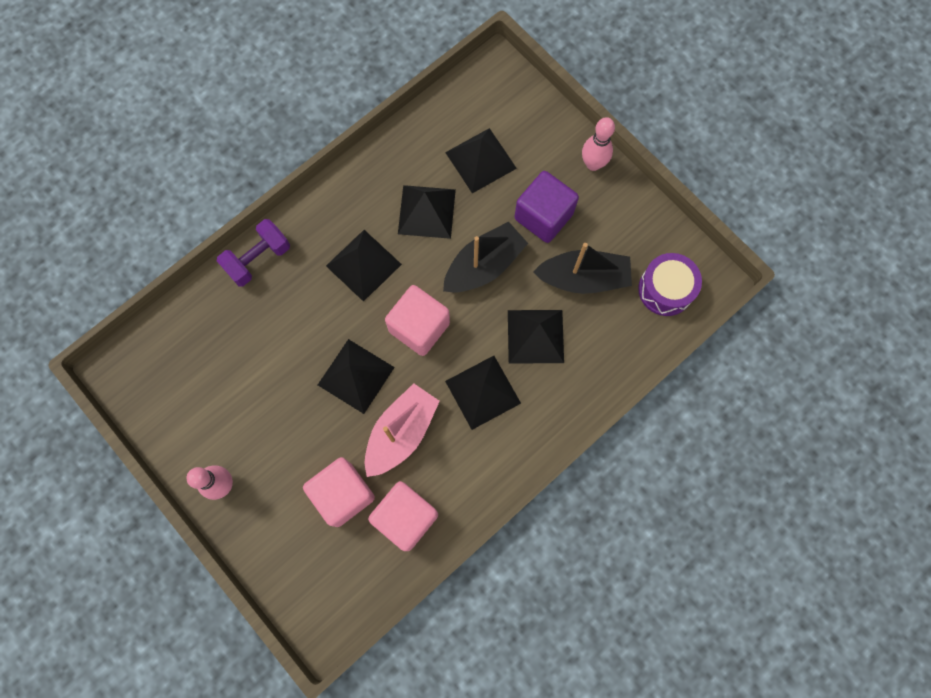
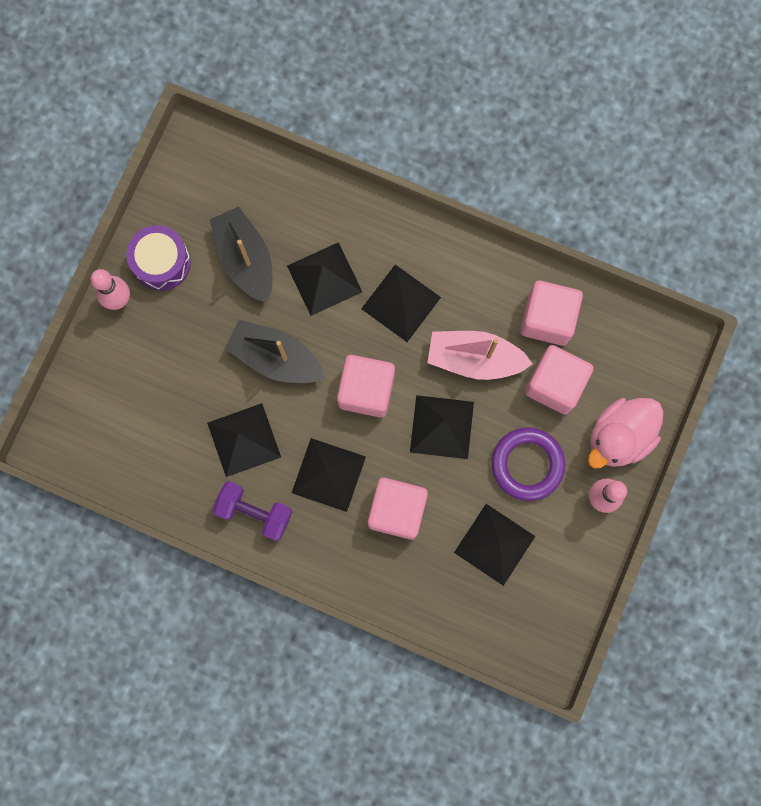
camera: 115 degrees left, 5 degrees up
purple dumbbell [217,219,290,287] -> purple dumbbell moved to [212,481,292,541]
black pyramid [445,128,517,193] -> black pyramid moved to [454,504,535,586]
purple cube [515,171,579,243] -> none
purple drum [638,253,702,316] -> purple drum moved to [126,225,191,291]
none -> pink cube [368,478,428,540]
none -> purple ring [492,428,565,501]
none -> pink duck [588,398,664,468]

